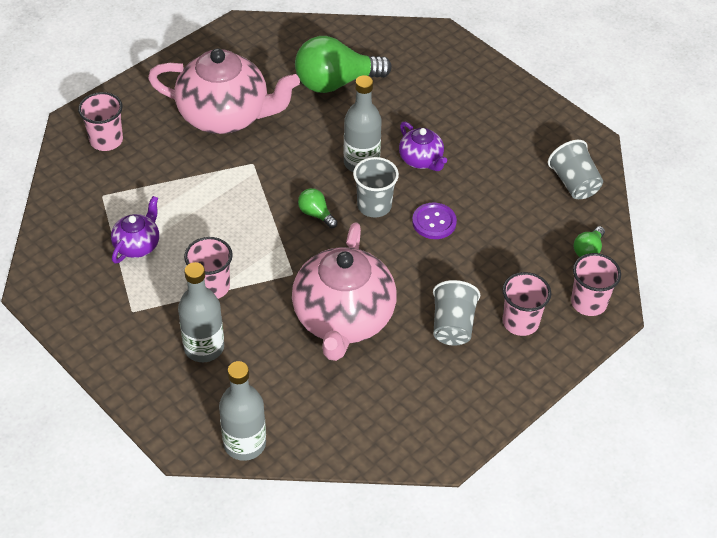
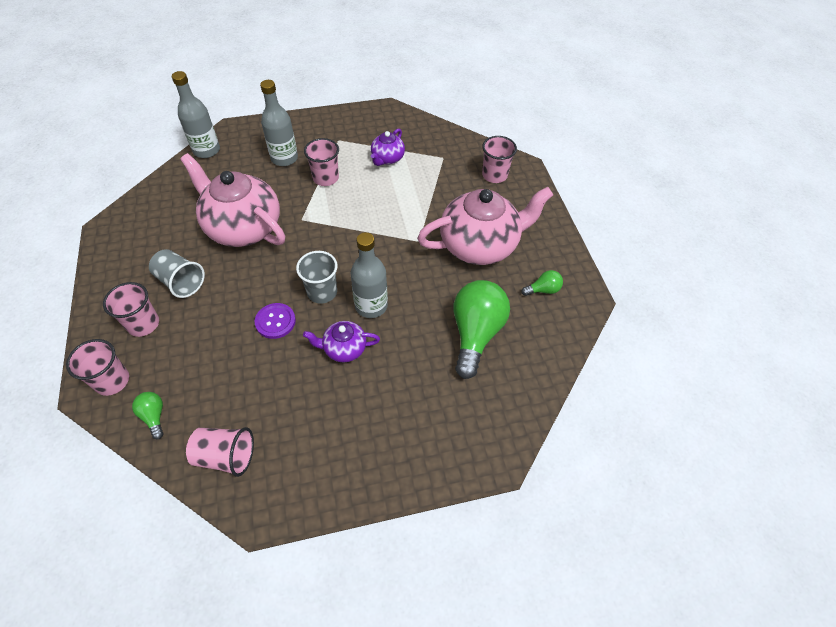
camera: 120 degrees right, 5 degrees up
purple teapot [111,196,159,264] -> purple teapot turned 60 degrees clockwise [371,128,405,166]
pink teapot [148,48,300,134] -> pink teapot turned 150 degrees counterclockwise [417,187,553,265]
green light bulb [298,188,337,228] -> green light bulb moved to [521,270,563,296]
grey cup [548,140,603,199] -> pink cup [186,427,254,477]

